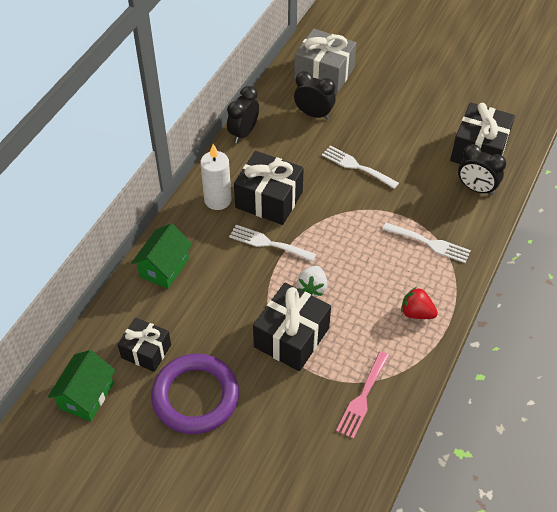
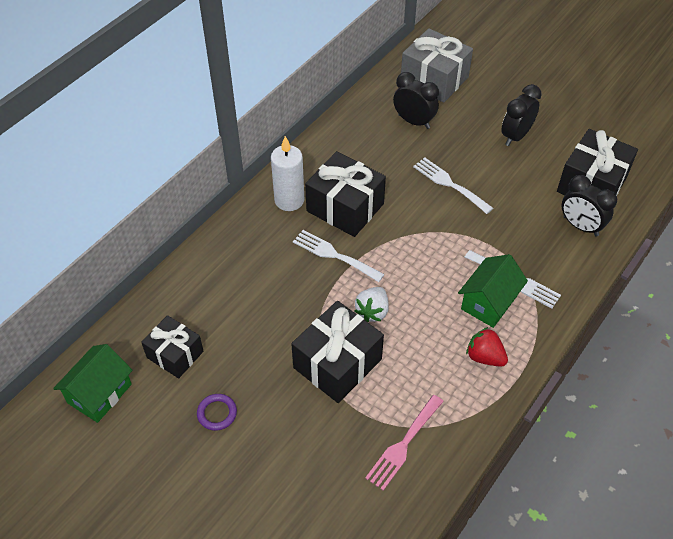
camera: 10 degrees right, 0 degrees up
green house [131,224,192,289] -> green house moved to [458,254,528,328]
purple ring [151,354,239,434] -> purple ring [197,394,237,431], size x0.41
black clock [227,86,259,143] -> black clock moved to [501,84,542,146]

